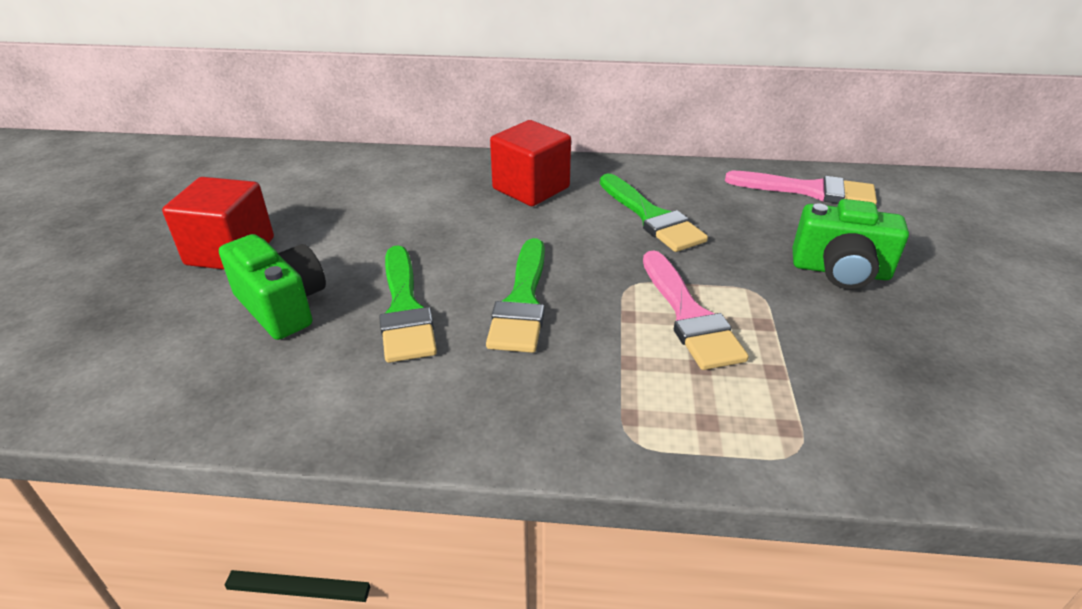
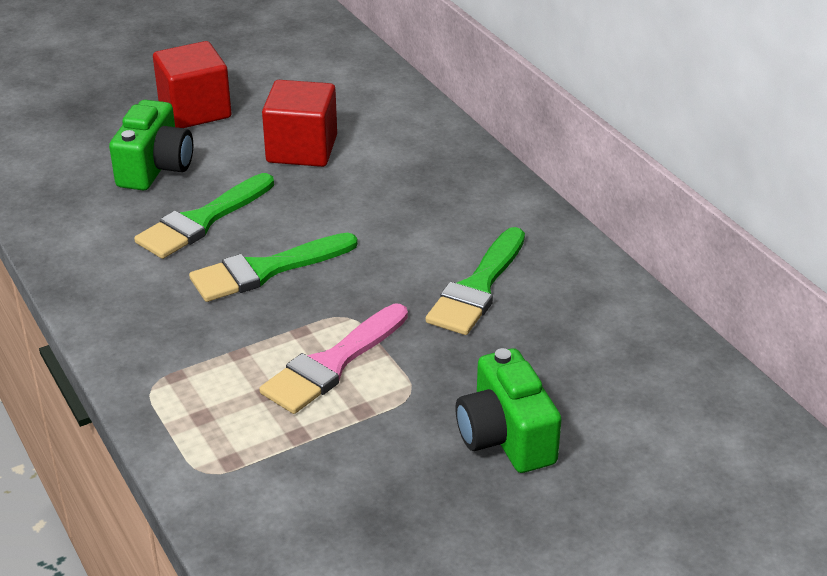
camera: 55 degrees right, 0 degrees up
red cube [490,120,571,206] -> red cube moved to [262,80,337,167]
pink brush [725,171,877,204] -> none

